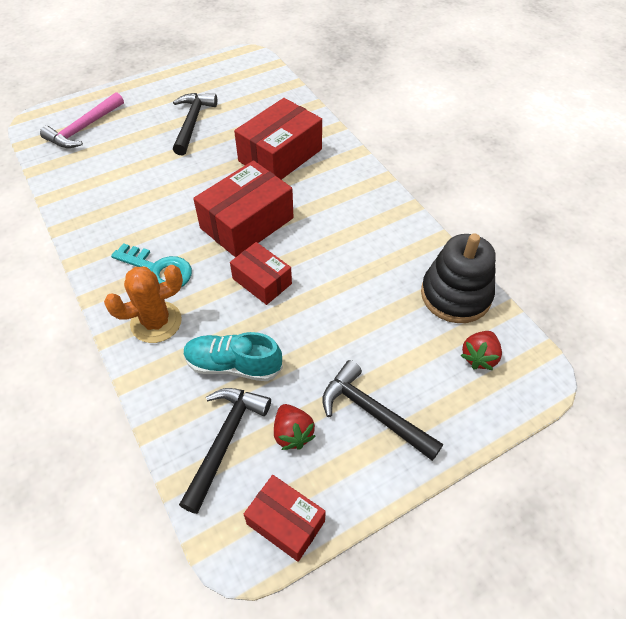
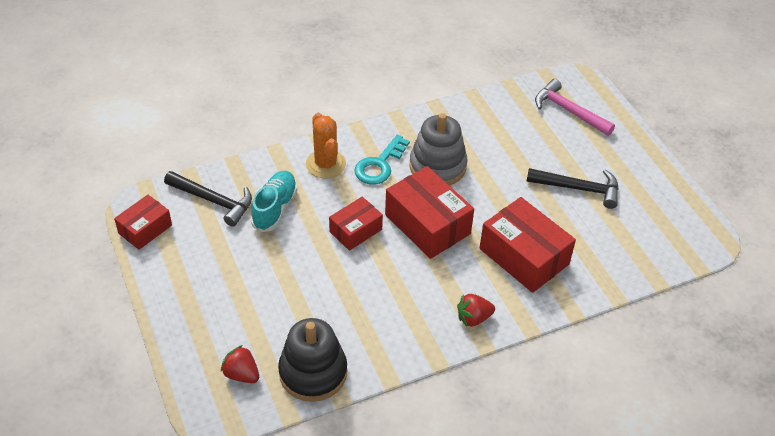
camera: 95 degrees right, 5 degrees down
red strawberry [274,404,316,450] -> red strawberry moved to [457,294,495,327]
black hammer [322,360,443,461] -> none
none -> grey stacking toy [409,113,467,186]

